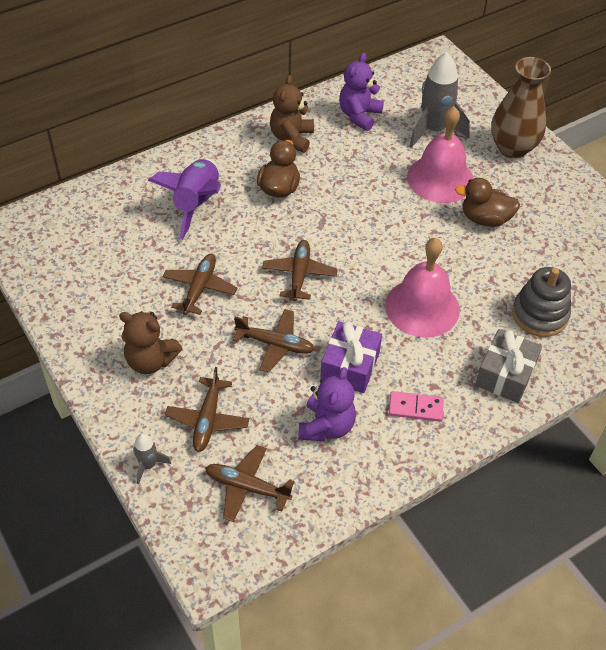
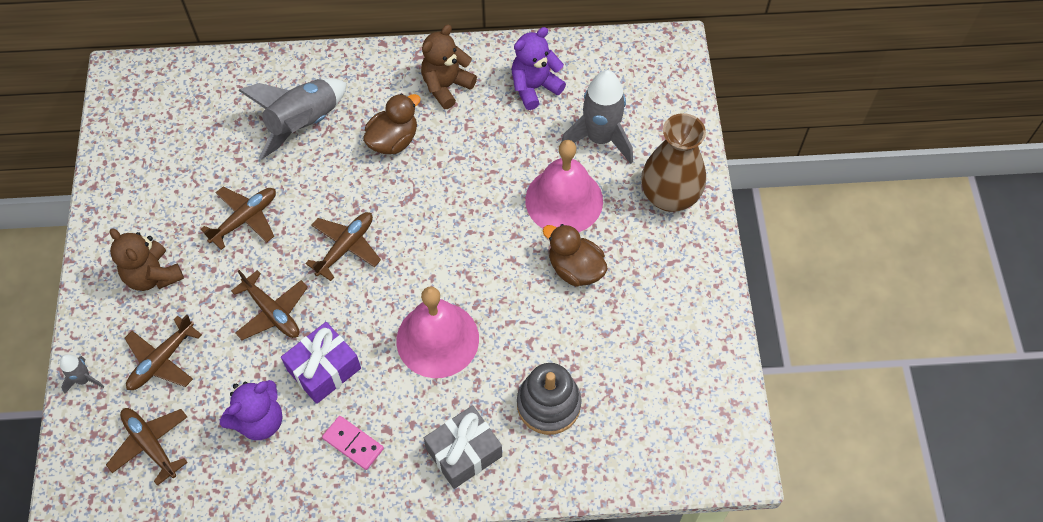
camera: 30 degrees right, 10 degrees up
purple rocket [148,159,221,240] -> grey rocket [238,78,347,159]

